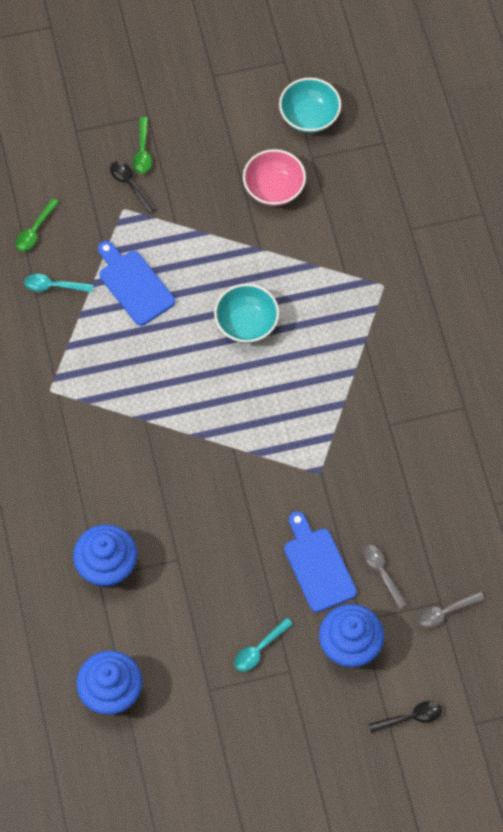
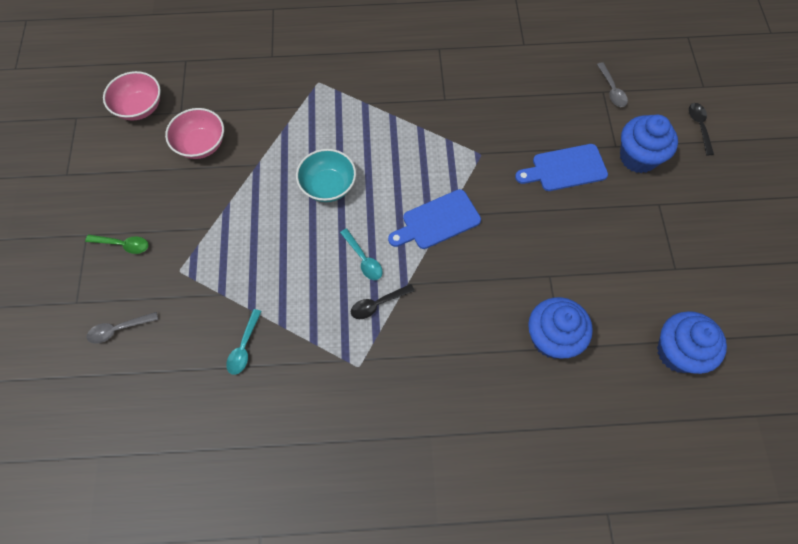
camera: 80 degrees left, 0 degrees up
green spoon [15,198,59,252] -> none
blue cutting board [98,241,175,326] -> blue cutting board moved to [388,189,481,249]
black spoon [110,161,156,214] -> black spoon moved to [351,284,415,319]
turquoise spoon [234,618,293,672] -> turquoise spoon moved to [340,228,382,280]
turquoise bowl [279,78,341,133] -> pink bowl [103,71,161,121]
grey spoon [361,545,407,609] -> grey spoon moved to [87,312,158,344]

